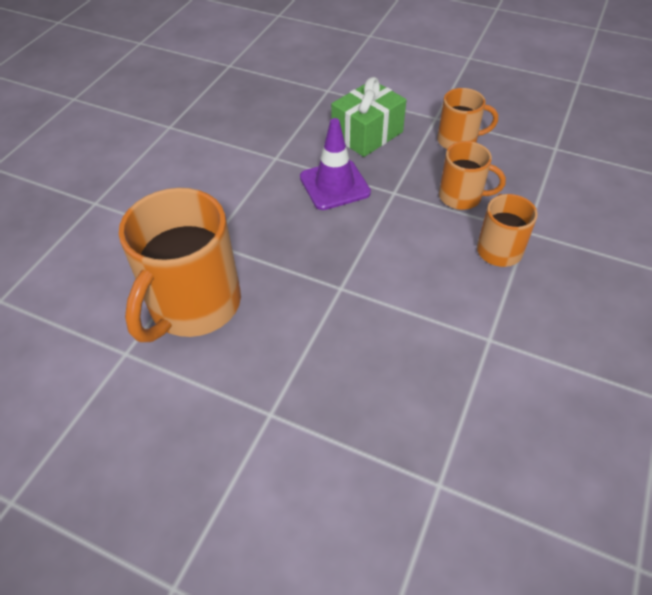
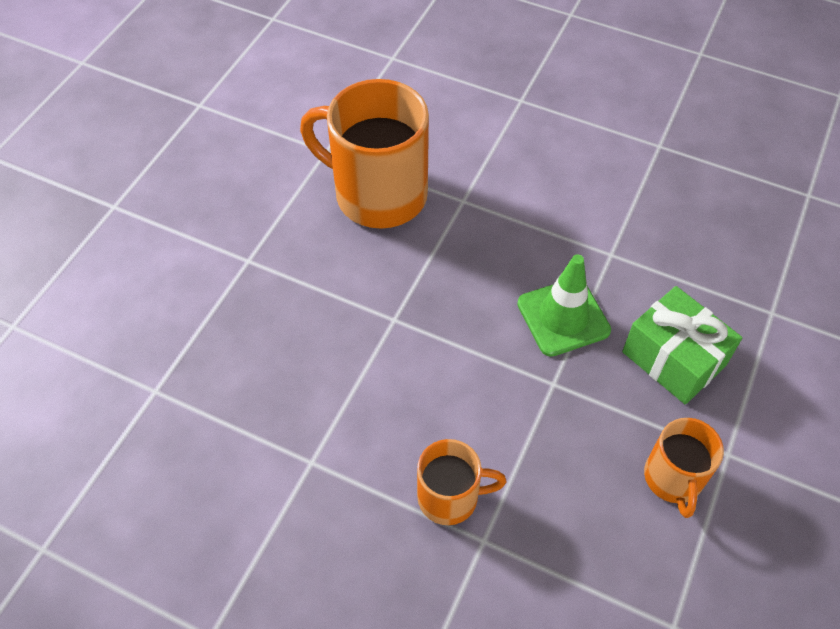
camera: 90 degrees right, 5 degrees up
purple traffic cone [300,118,371,210] -> green traffic cone [517,254,611,357]
orange mug [439,141,506,210] -> none

